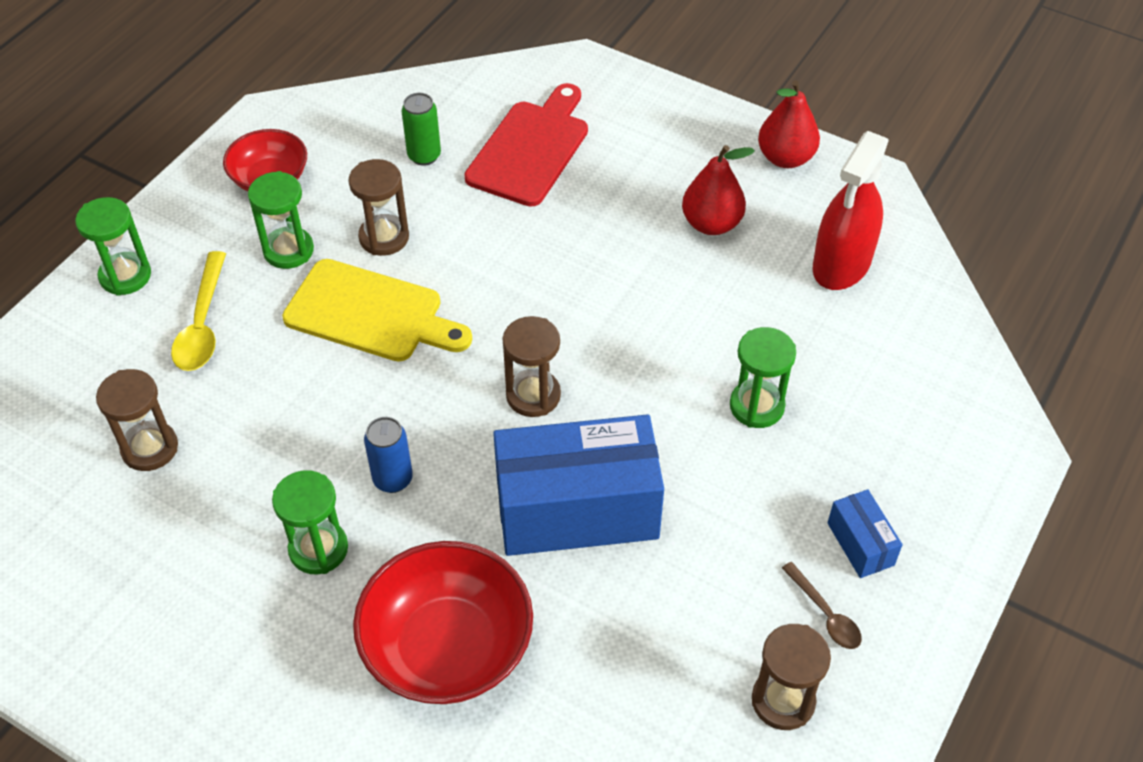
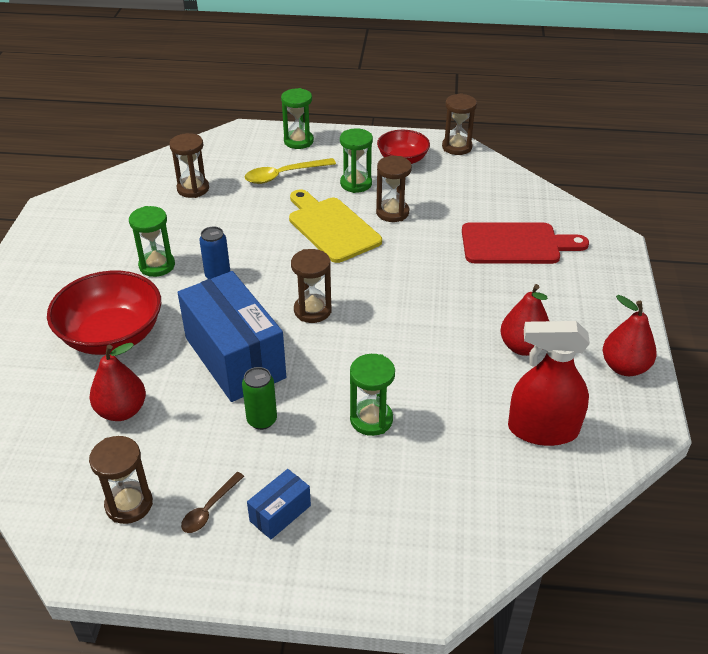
camera: 65 degrees right, 10 degrees down
yellow cutting board [282,259,472,362] -> yellow cutting board turned 150 degrees clockwise [289,190,382,263]
green can [402,93,441,166] -> green can moved to [242,367,277,430]
none -> red pear [90,343,146,421]
none -> brown hourglass [442,94,477,155]

